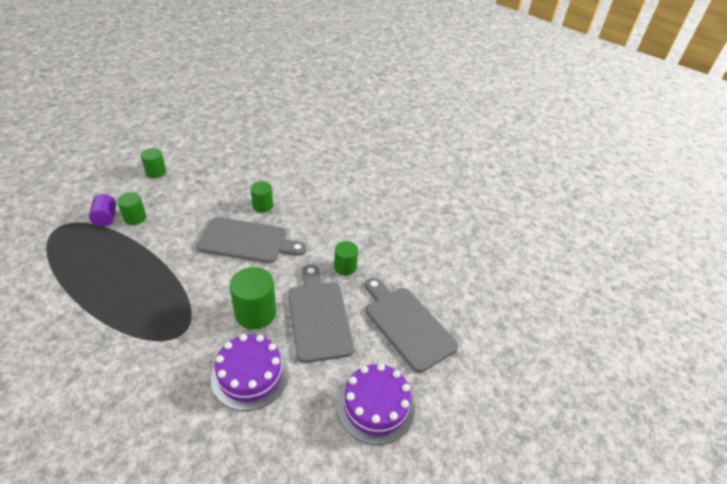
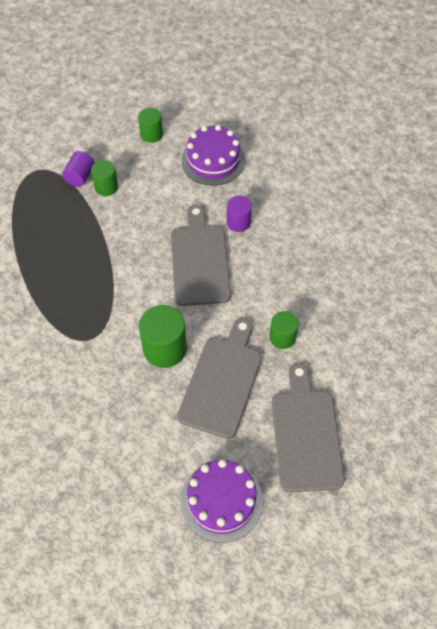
camera: 35 degrees right, 15 degrees up
grey cutting board [197,217,306,263] -> grey cutting board turned 135 degrees counterclockwise [171,205,231,306]
purple cake [211,334,289,411] -> purple cake moved to [181,125,245,186]
green cylinder [251,181,273,213] -> purple cylinder [227,196,252,232]

